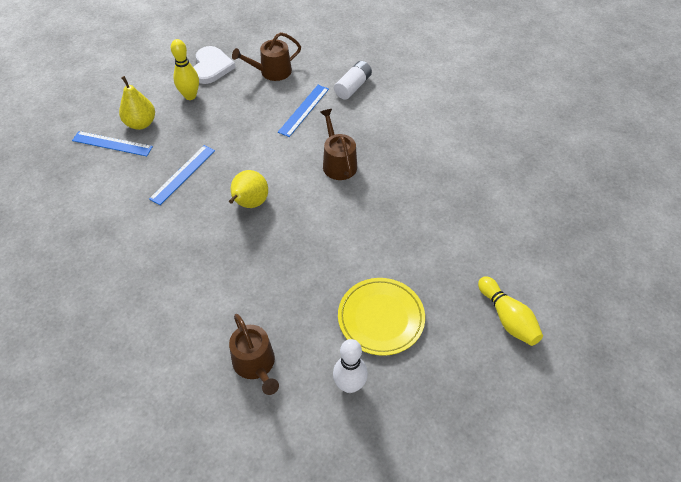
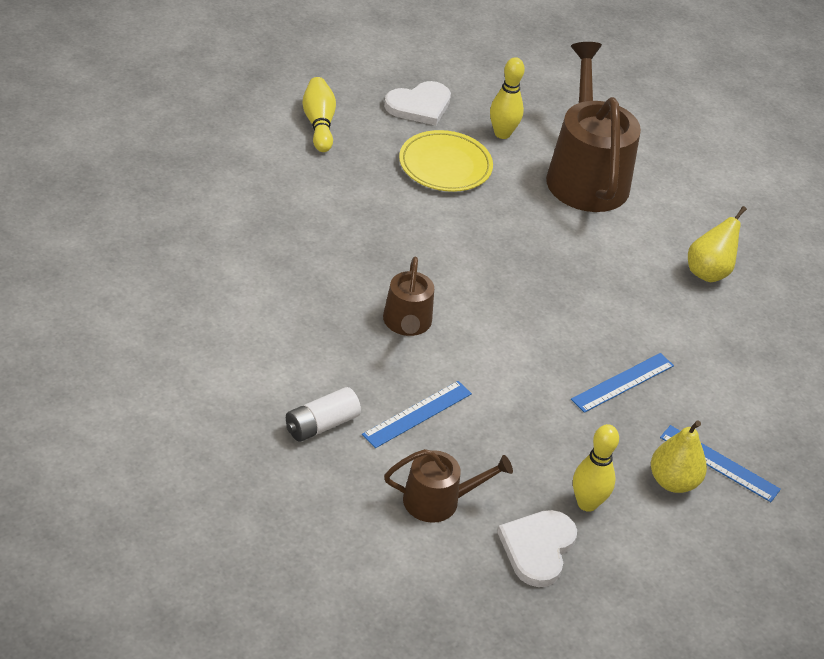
camera: 165 degrees left, 10 degrees down
yellow pear [229,170,268,208] -> yellow pear moved to [688,206,747,282]
brown watering can [229,314,279,395] -> brown watering can [546,42,641,212], size x1.91
white bowling pin [333,339,368,393] -> yellow bowling pin [490,57,525,139]
none -> white heart [384,81,451,126]

